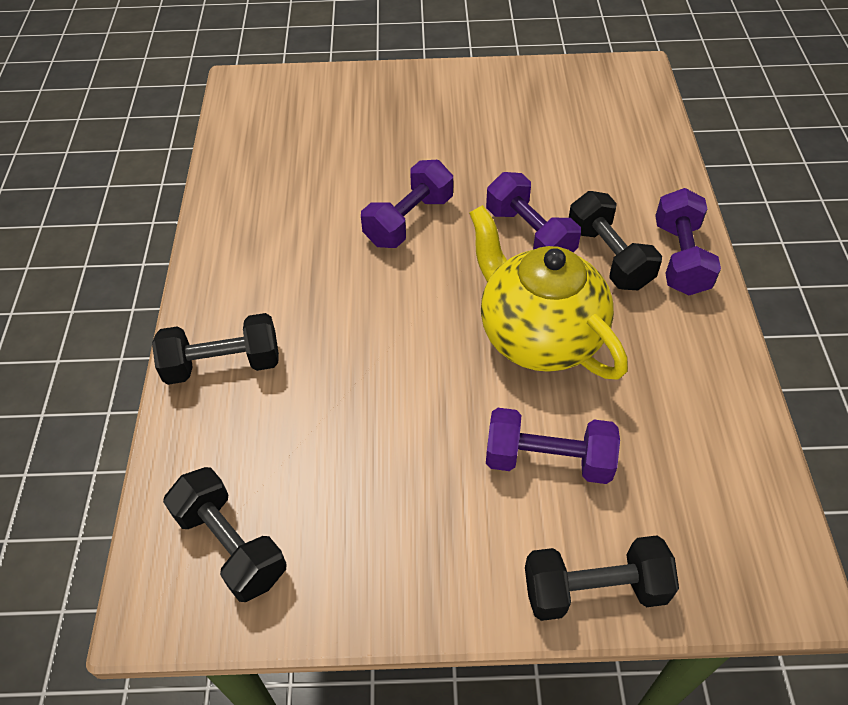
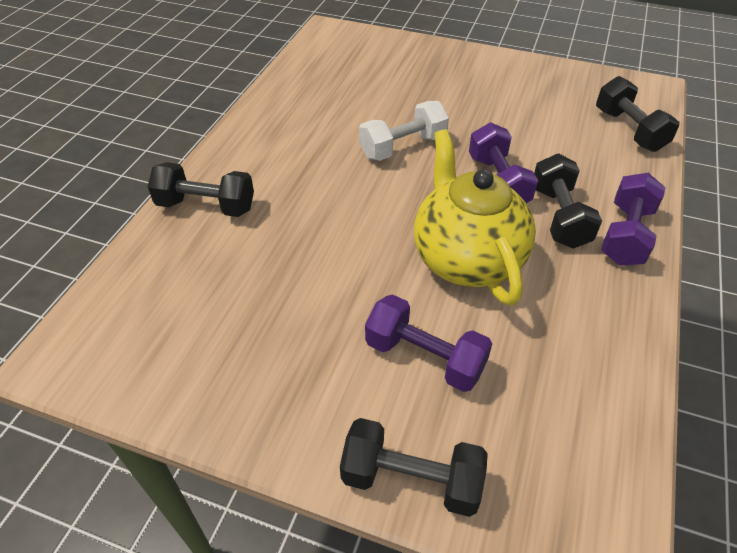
camera: 20 degrees right, 5 degrees down
black dumbbell [163,467,287,602] -> black dumbbell moved to [596,76,679,152]
purple dumbbell [361,160,453,248] -> white dumbbell [359,101,449,161]

